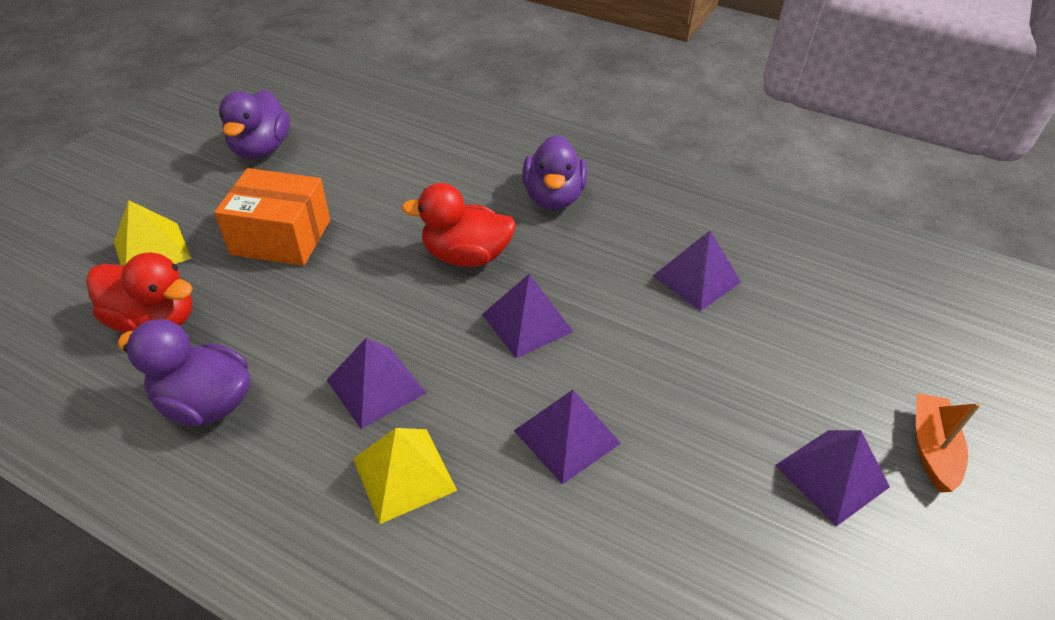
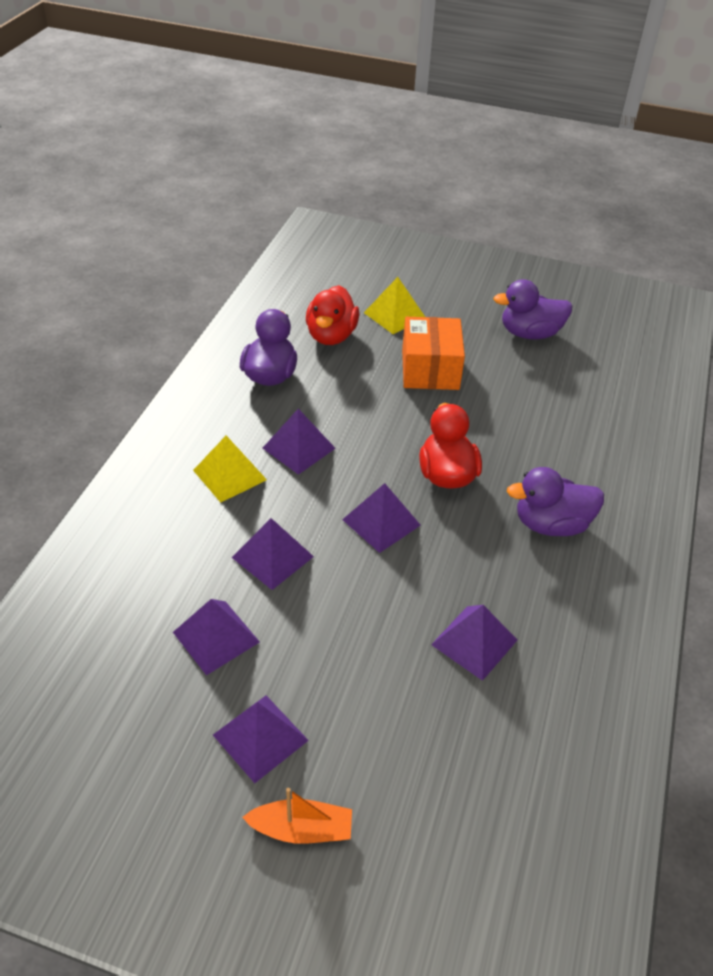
camera: 80 degrees right, 0 degrees up
none -> purple pyramid [173,599,260,675]

